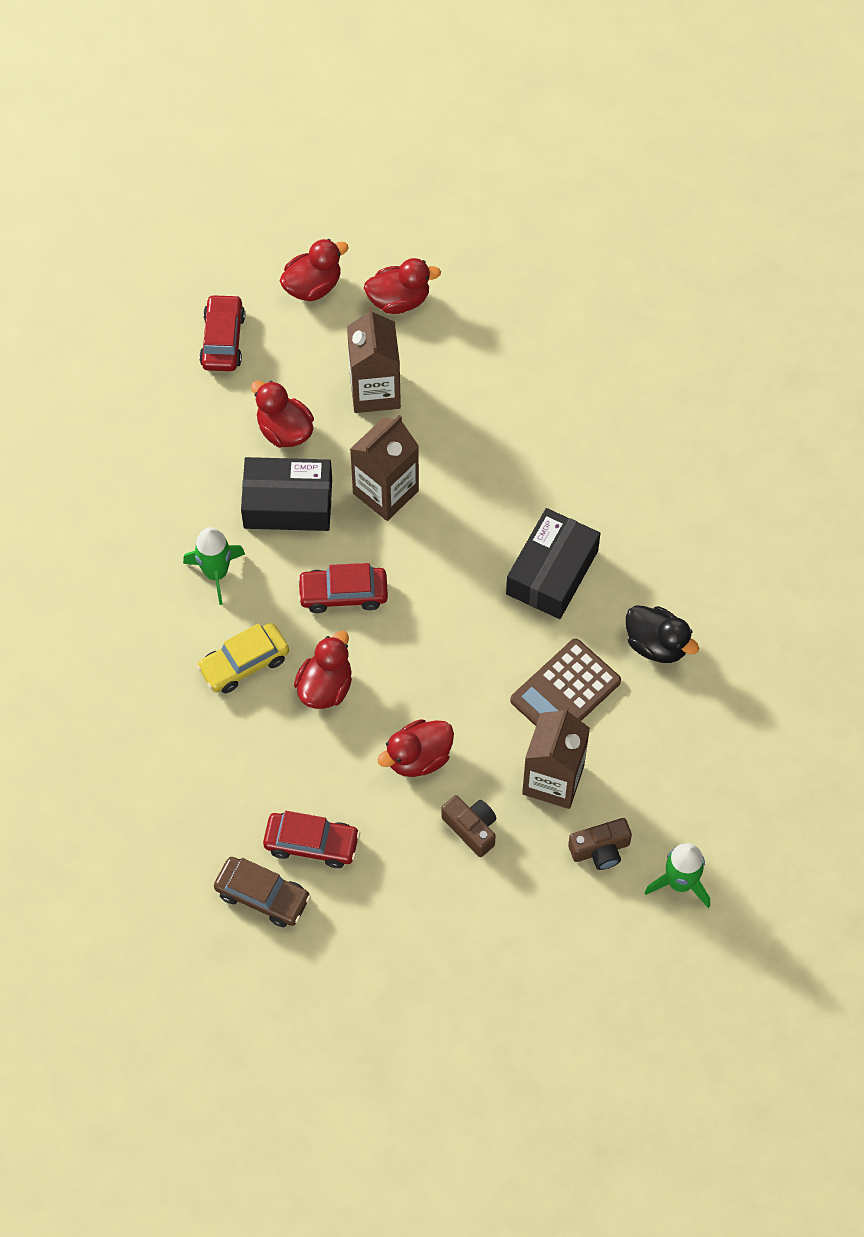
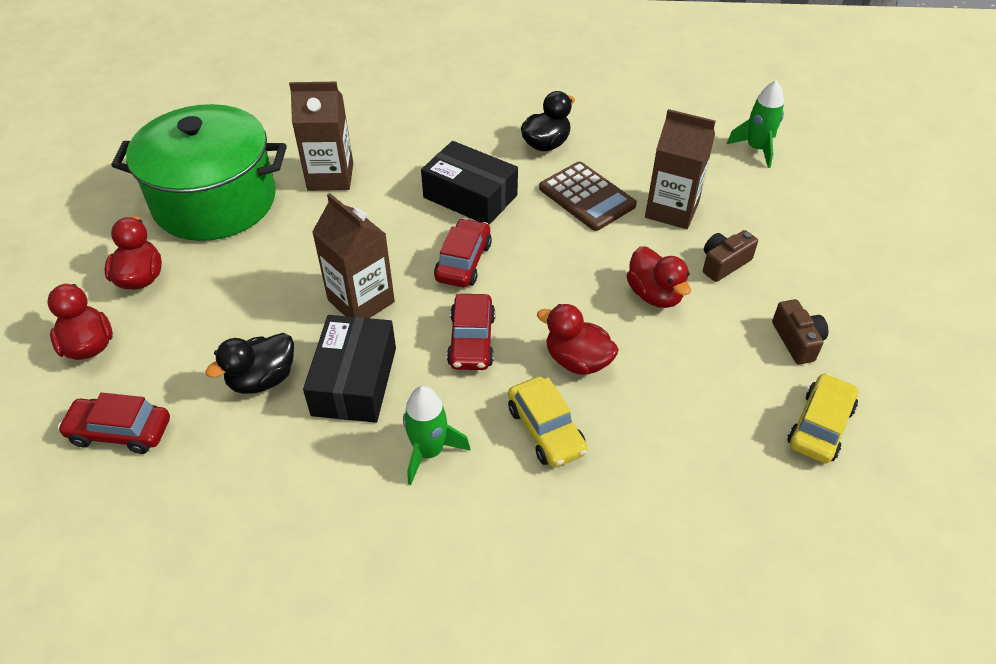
camera: 85 degrees left, 15 degrees down
brown car [214,857,311,927] -> yellow car [787,373,858,463]
red duck [251,381,314,447] -> black duck [205,333,294,394]
red car [263,811,360,868] -> red car moved to [434,218,492,287]
brown carton [347,307,401,413] -> brown carton moved to [289,82,353,191]
brown camera [568,818,632,870] -> brown camera moved to [772,299,828,364]
none -> green pot [111,104,287,241]

